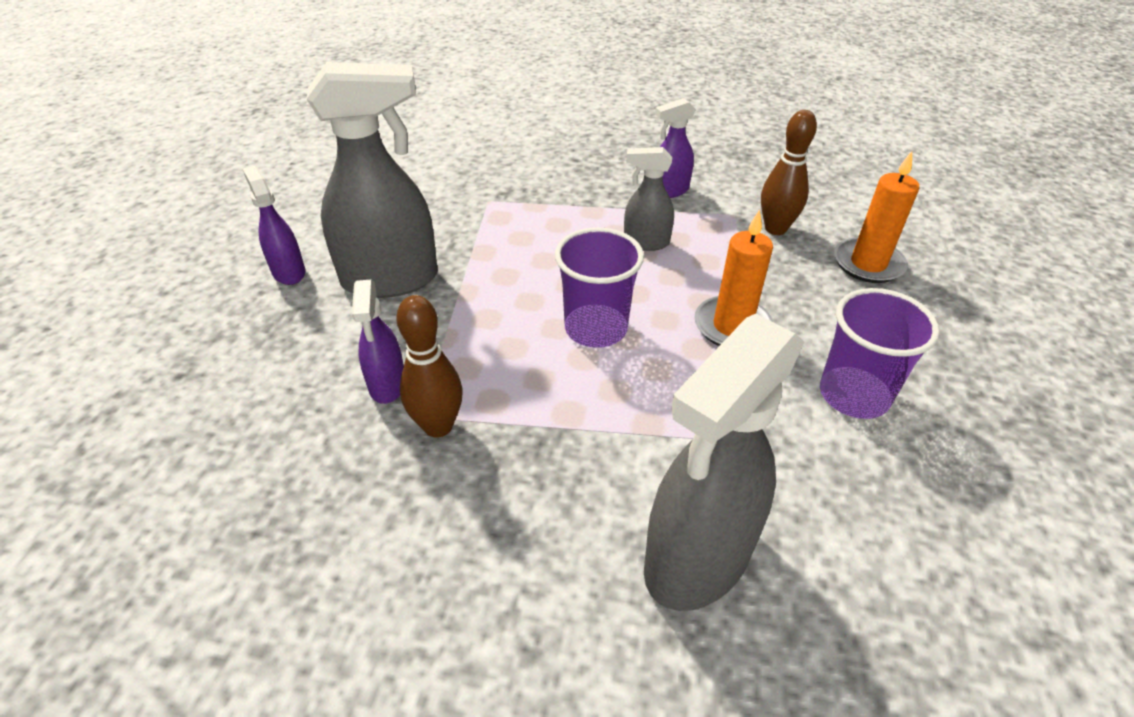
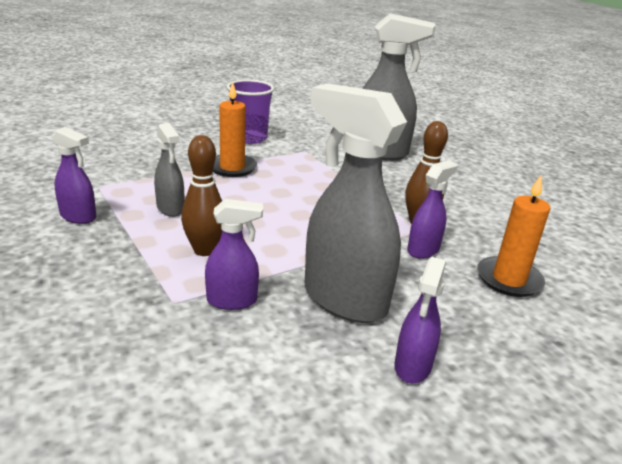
camera: 130 degrees left, 15 degrees down
purple cup [555,227,644,348] -> none
brown bowling pin [761,110,817,235] -> brown bowling pin moved to [181,135,222,256]
orange candle [834,151,919,283] -> orange candle moved to [477,174,550,297]
none -> purple spray bottle [205,199,263,310]

